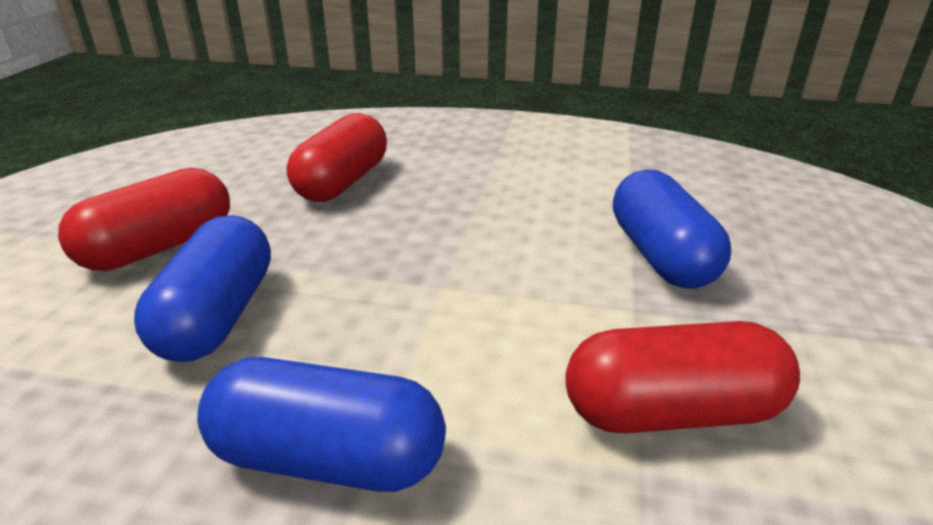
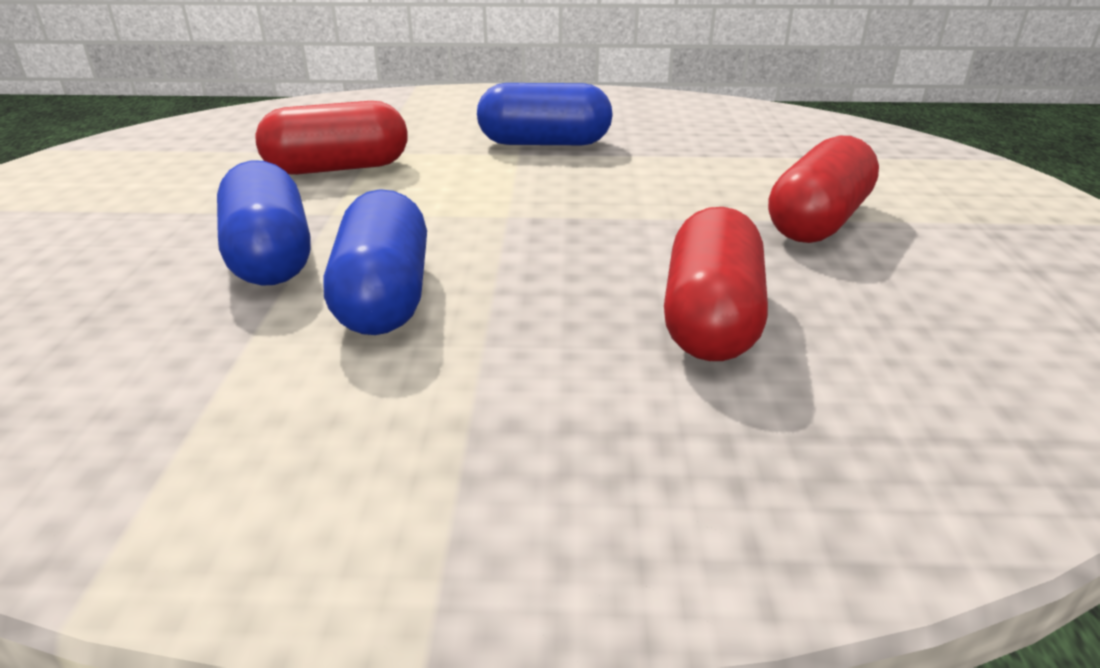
camera: 170 degrees right, 0 degrees up
blue capsule [134,215,271,362] -> blue capsule moved to [324,189,427,335]

